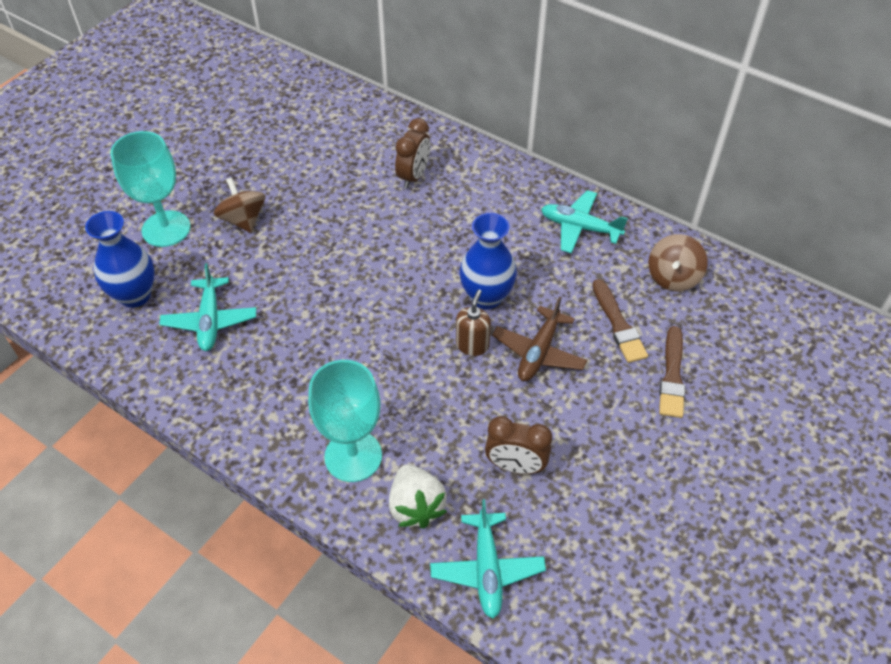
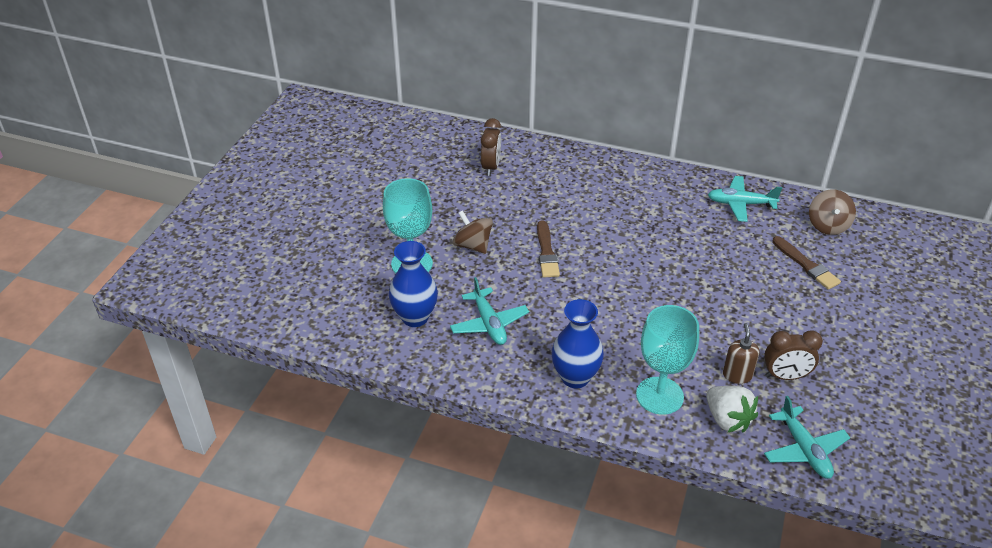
camera: 15 degrees left, 10 degrees down
brown clock [395,118,430,189] -> brown clock moved to [481,118,501,176]
brown soap dispenser [456,290,491,356] -> brown soap dispenser moved to [723,323,759,384]
blue vase [460,213,517,310] -> blue vase moved to [551,299,604,388]
brown plane [492,296,587,381] -> none
brown brush [659,326,685,418] -> brown brush moved to [537,220,560,277]

